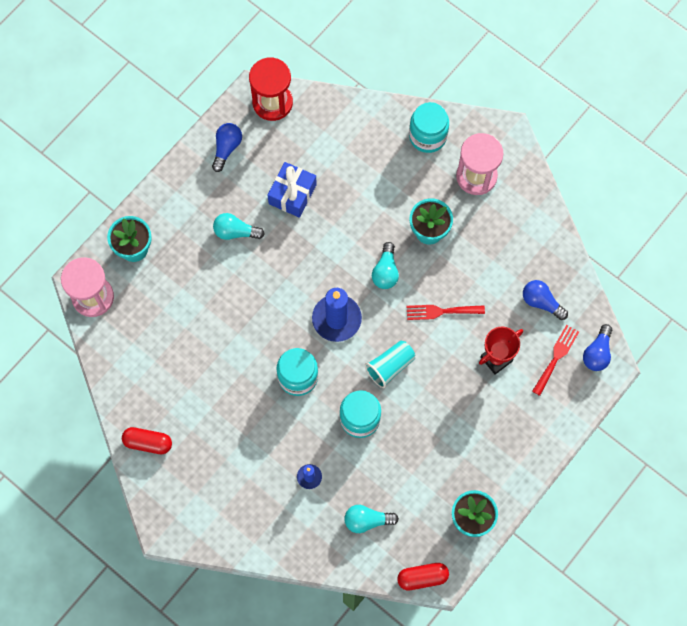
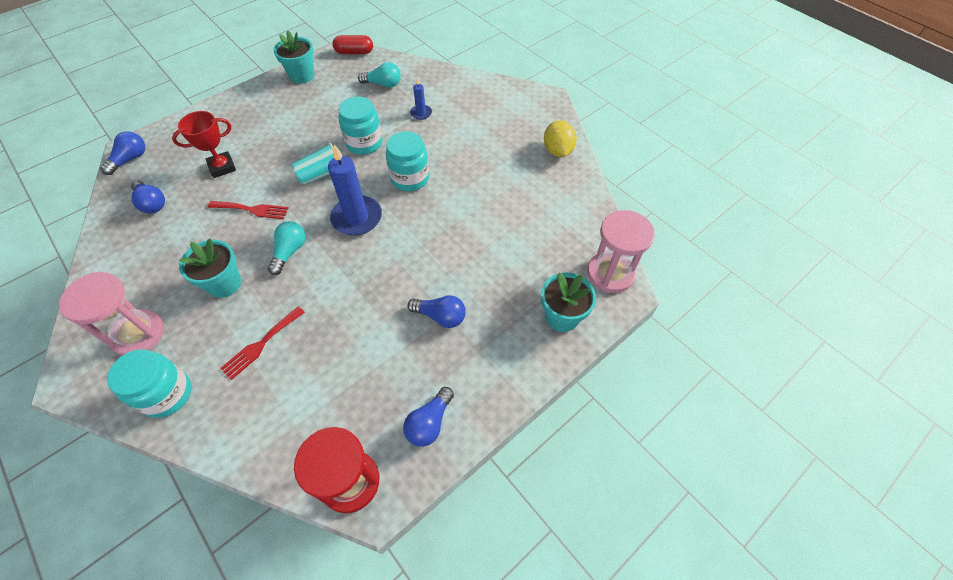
camera: 170 degrees left, 15 degrees down
red capsule [122,427,172,454] -> yellow lemon [544,120,577,157]
turquoise light bulb [213,213,265,240] -> blue light bulb [407,295,466,328]
blue gift [267,162,317,218] -> none
red fork [532,325,579,396] -> red fork moved to [220,306,305,380]

